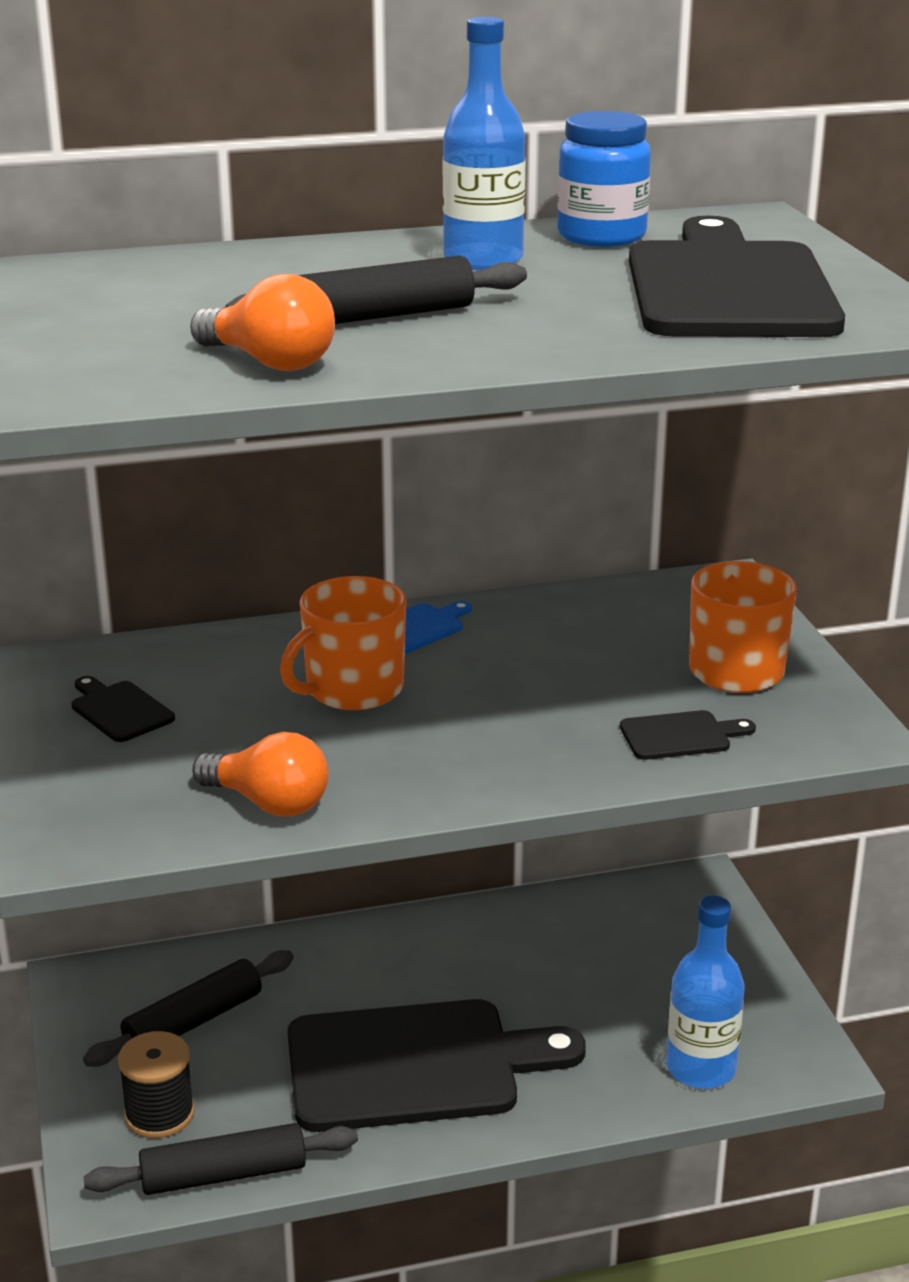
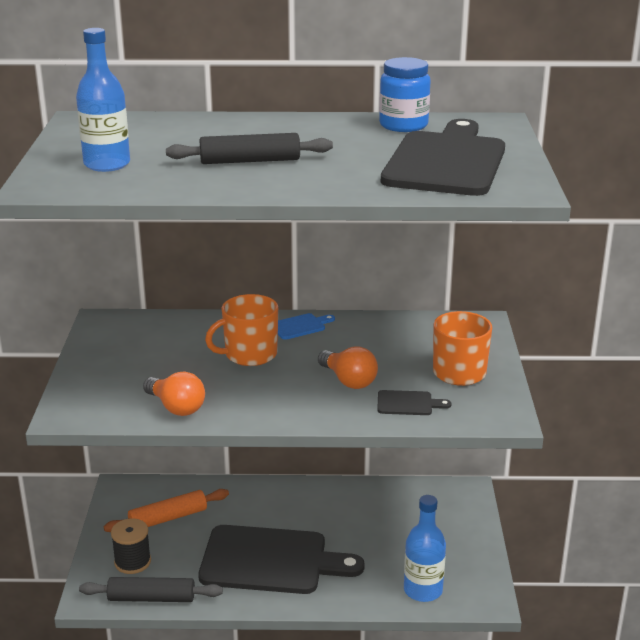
camera: 15 degrees right, 0 degrees up
black cutting board [72,676,175,742] -> none
black rolling pin [83,950,294,1067] -> orange rolling pin [104,489,229,532]
orange light bulb [190,274,335,371] -> orange light bulb moved to [318,346,378,389]
blue bottle [443,17,526,270] -> blue bottle moved to [76,28,130,172]

